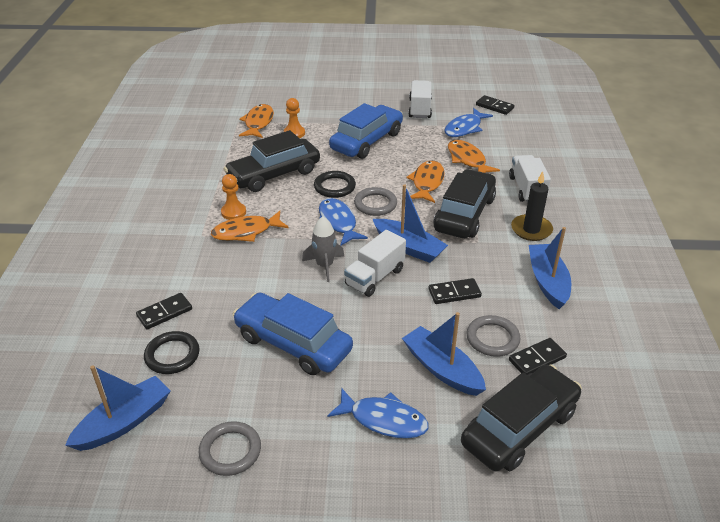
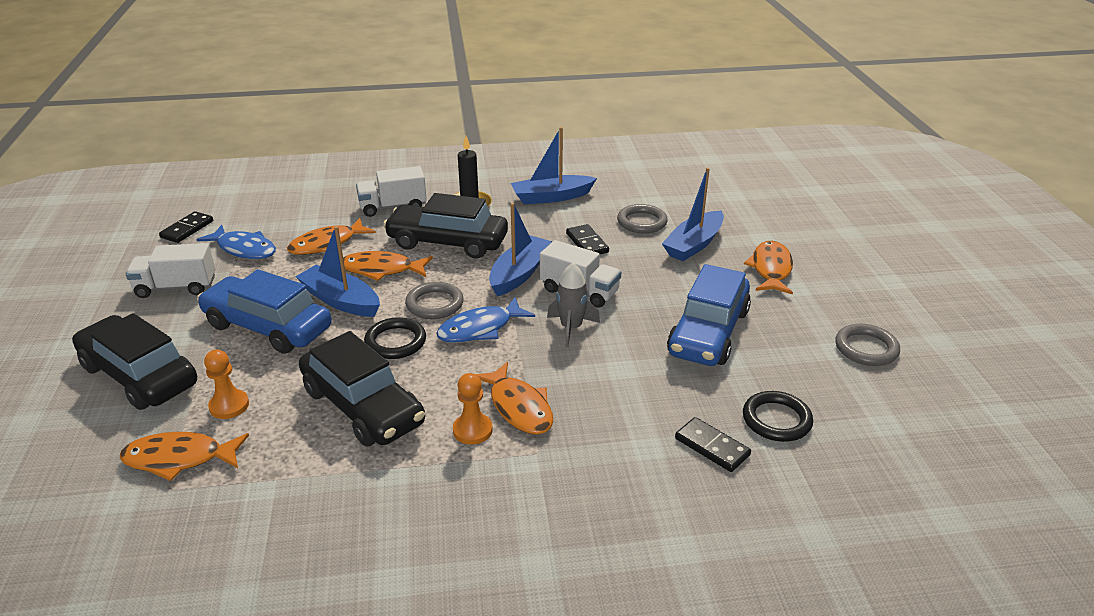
camera: 100 degrees left, 5 degrees down
blue boat [65,365,171,451] -> blue boat moved to [295,226,380,317]
blue fish [327,388,429,439] -> orange fish [744,241,793,295]
black car [461,365,582,471] -> black car moved to [72,313,197,410]
black domino [509,338,567,375] -> none

